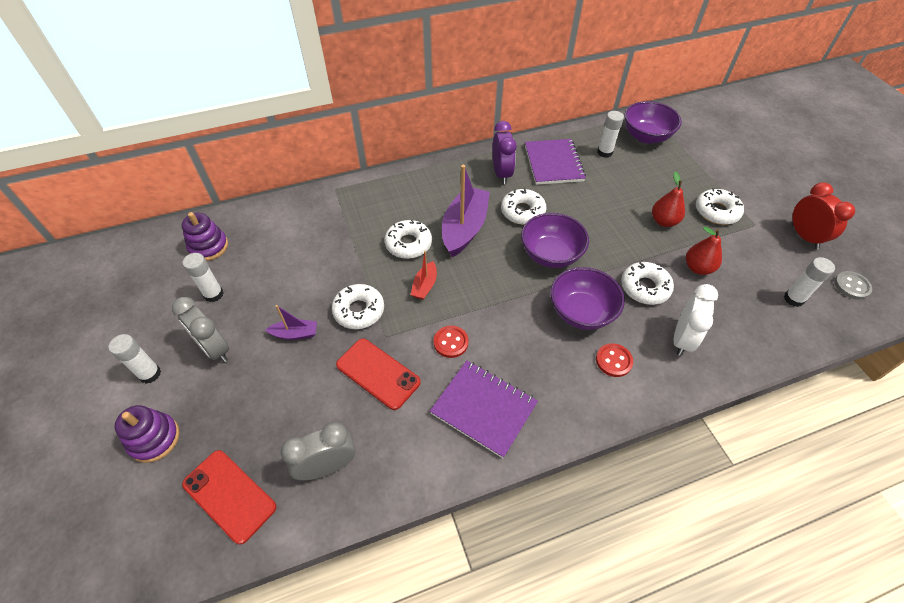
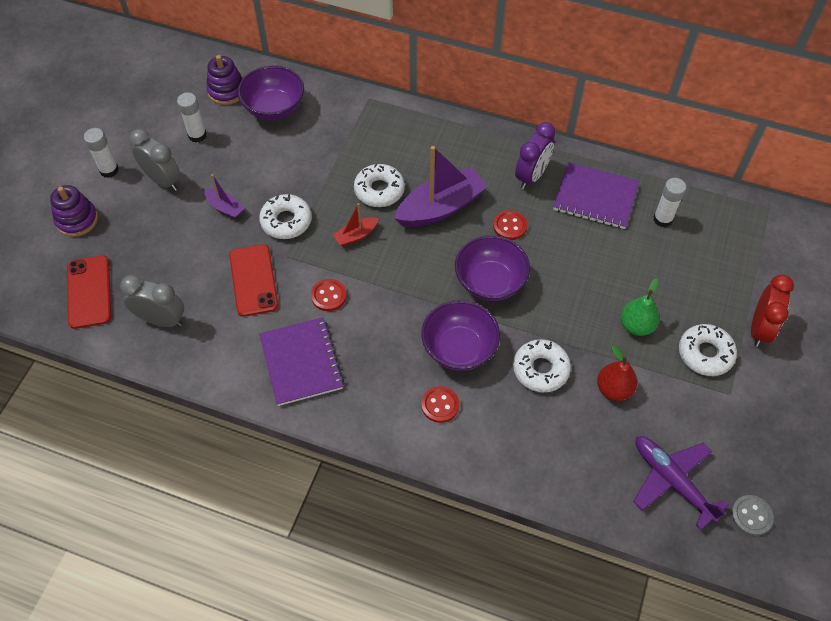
camera: 40 degrees right, 5 degrees up
grey clock [172,297,229,362] -> grey clock turned 135 degrees clockwise [130,129,181,191]
white donut [501,188,547,225] -> red button [493,210,527,240]
purple notebook [525,139,586,185] -> purple notebook turned 75 degrees clockwise [553,162,639,229]
purple bowl [624,101,682,144] -> purple bowl moved to [237,65,304,120]
red pear [652,171,685,227] -> green pear [621,278,659,336]
white clock [674,284,718,356] -> none
white glue stick [784,257,835,307] -> purple plane [633,436,729,530]
red clock [791,182,855,249] -> red clock moved to [751,275,794,347]

